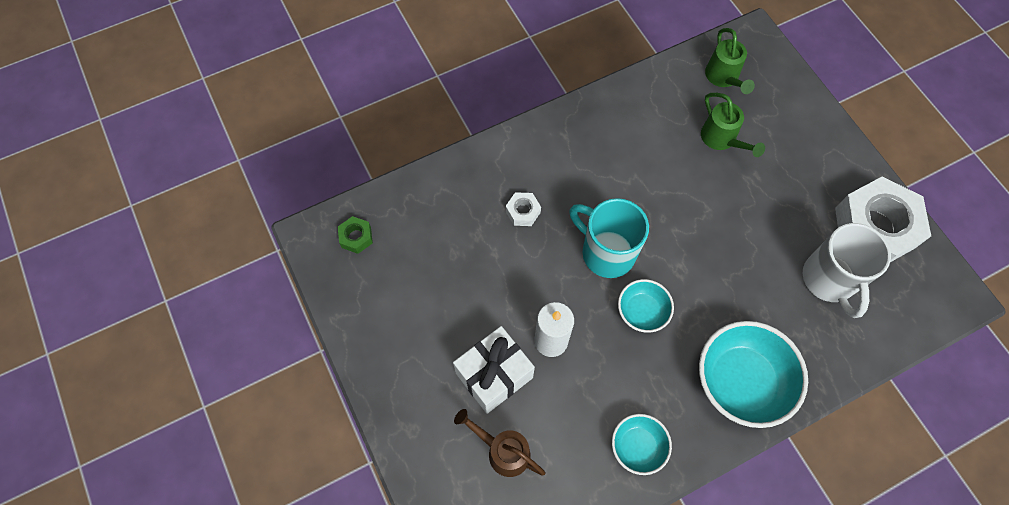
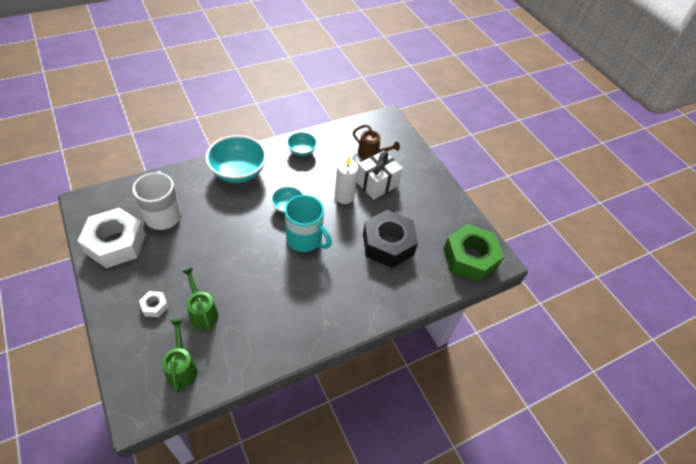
camera: 175 degrees right, 15 degrees down
green nut [338,216,373,254] -> green nut [444,224,504,282], size x2.38
white nut [506,192,541,226] -> white nut moved to [139,291,168,317]
none -> black nut [363,210,418,268]

